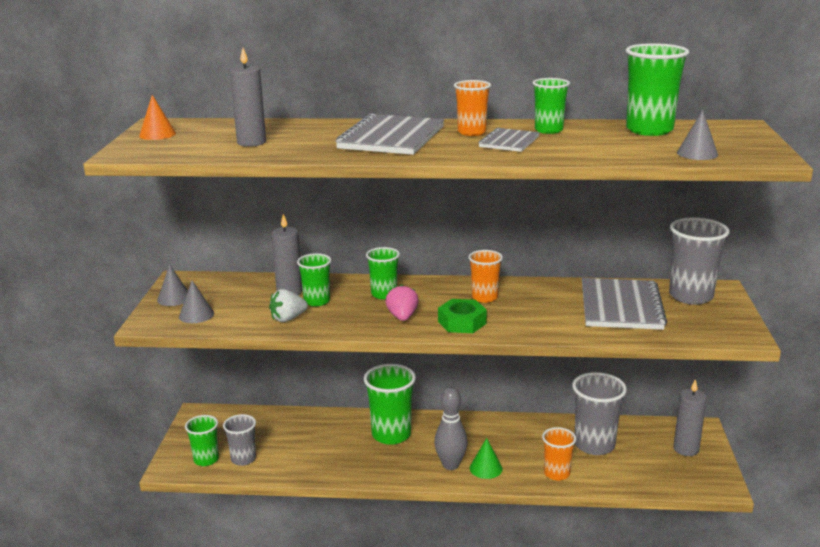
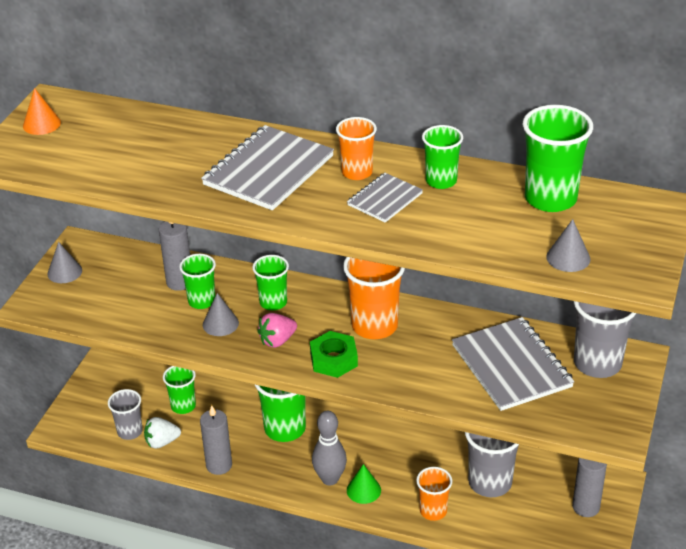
camera: 15 degrees right, 15 degrees up
grey cone [179,280,214,323] -> grey cone moved to [203,293,239,336]
green cup [185,415,219,466] -> green cup moved to [163,366,196,414]
grey candle [230,48,266,147] -> grey candle moved to [200,405,232,475]
white strawberry [269,289,308,322] -> white strawberry moved to [144,417,181,448]
pink strawberry [385,284,419,321] -> pink strawberry turned 135 degrees counterclockwise [257,313,297,348]
orange cup [468,250,503,303] -> orange cup [343,257,405,339], size x1.63
grey notebook [582,278,667,330] -> grey notebook turned 45 degrees counterclockwise [452,317,575,411]

